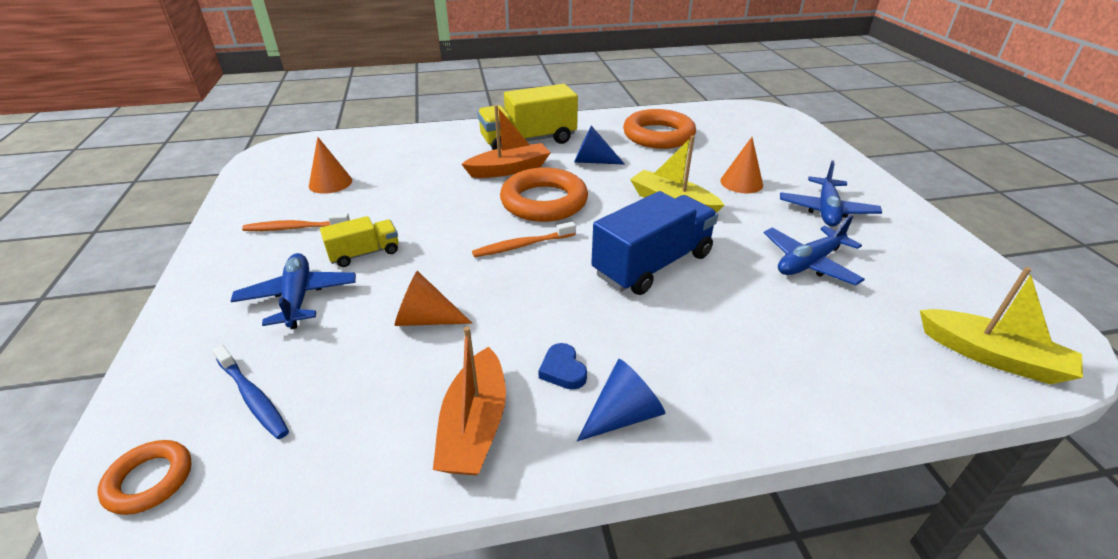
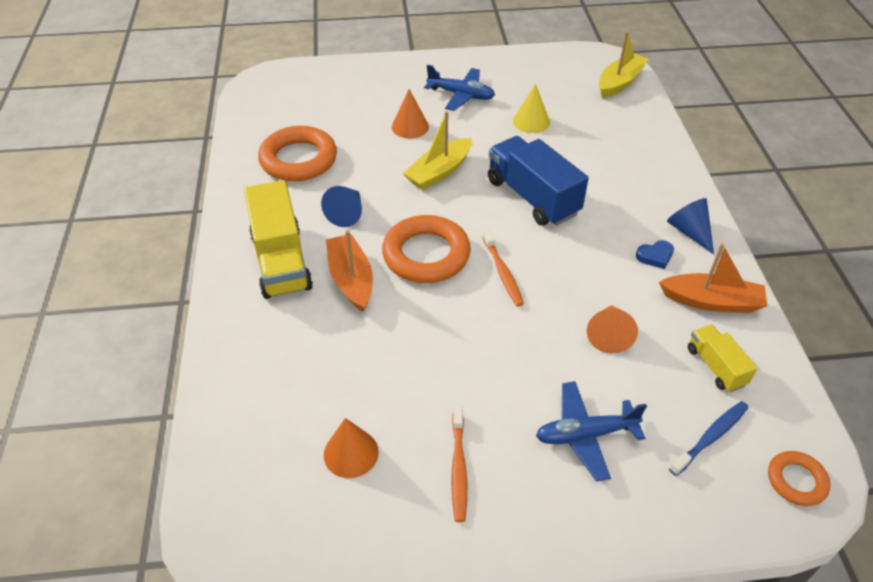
camera: 85 degrees left, 10 degrees up
yellow truck [320,216,399,267] -> yellow truck moved to [688,325,757,392]
blue plane [763,215,865,285] -> yellow cone [513,83,550,133]

